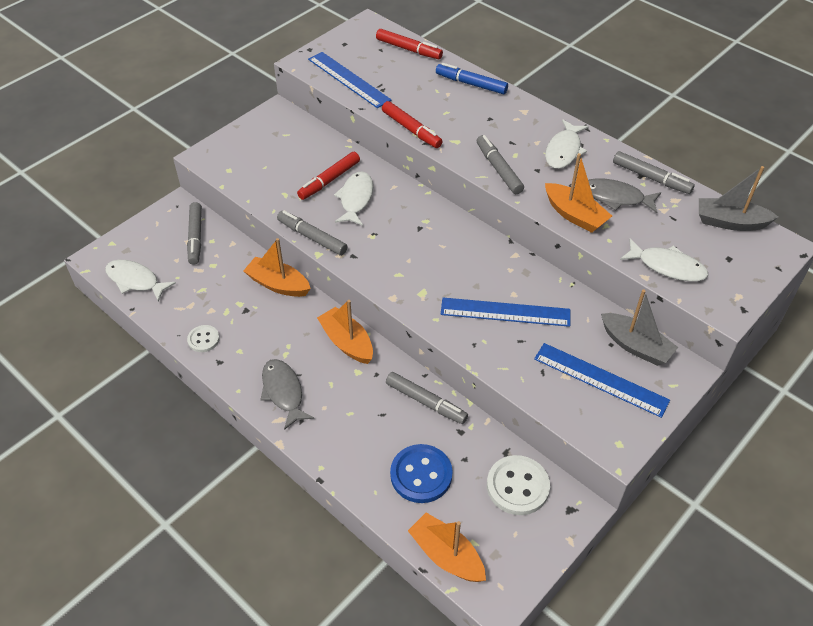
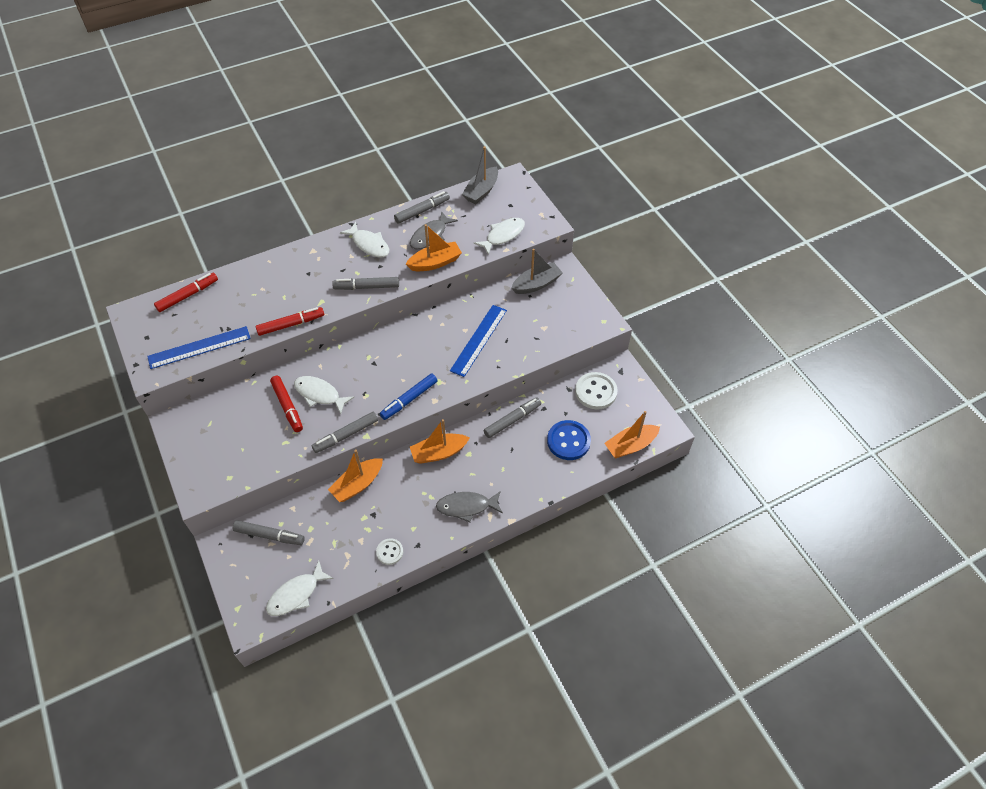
camera: 70 degrees left, 5 degrees up
blue marker [436,63,508,94] -> blue marker moved to [380,373,438,420]
blue ruler [534,343,670,418] -> none

